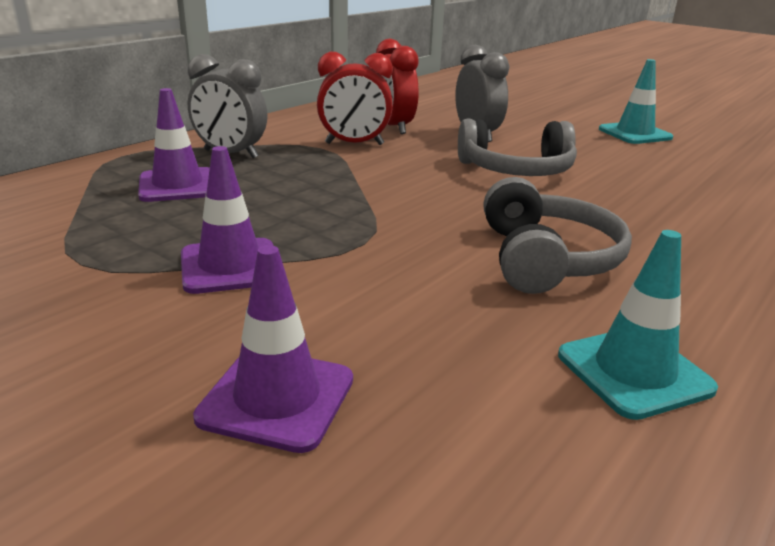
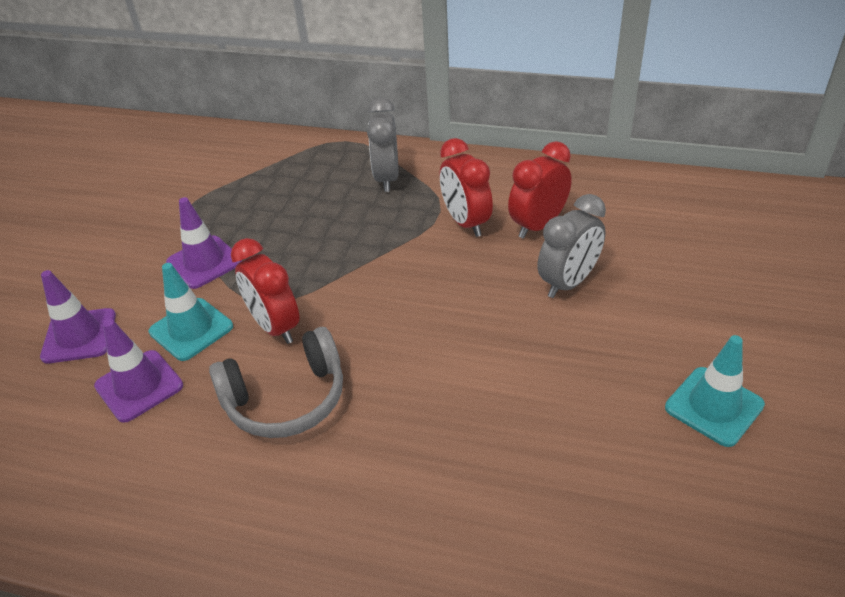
camera: 70 degrees right, 15 degrees up
purple traffic cone [138,88,210,202] -> purple traffic cone moved to [94,319,183,423]
grey headphones [458,119,577,176] -> none
turquoise traffic cone [558,230,718,420] -> turquoise traffic cone moved to [149,263,233,361]
none -> red clock [231,238,299,344]

